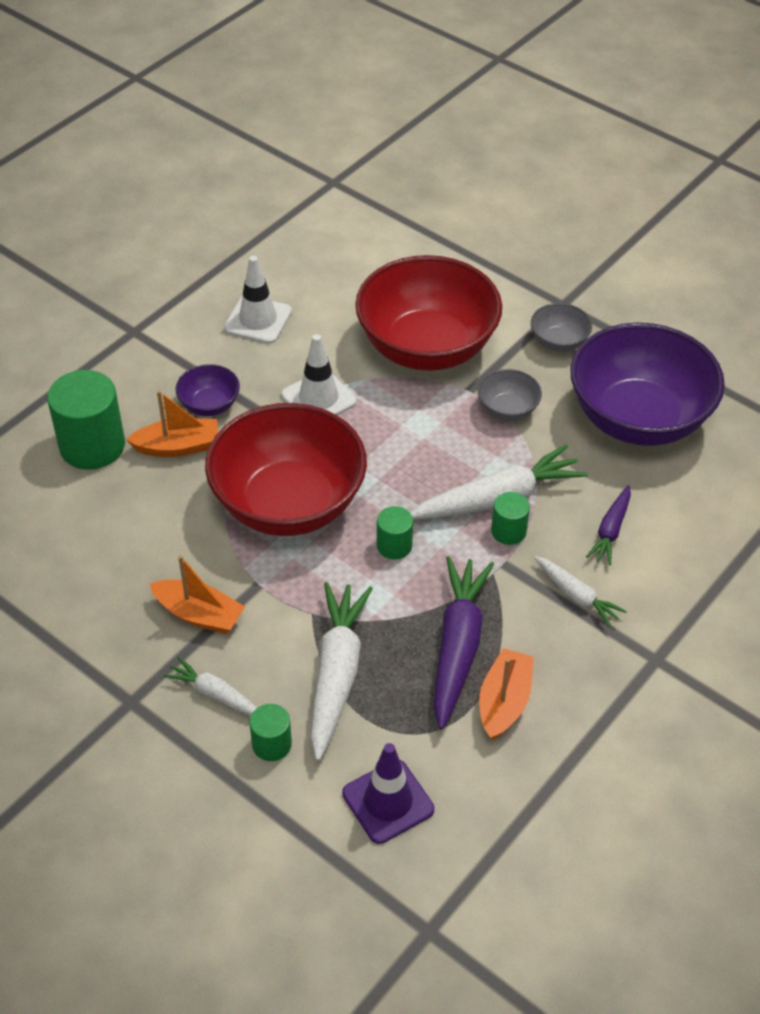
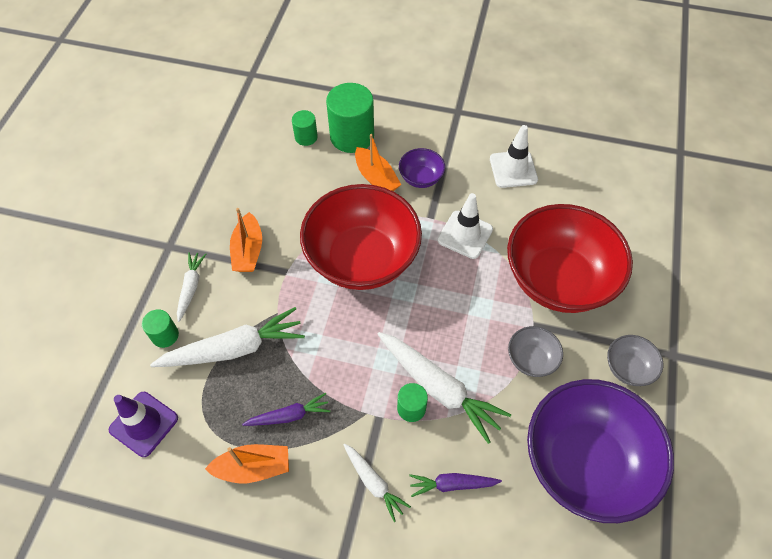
camera: 65 degrees right, 10 degrees up
green cylinder [377,506,413,559] -> green cylinder moved to [292,110,318,146]
purple carrot [434,556,494,729] -> purple carrot [242,393,330,426], size x0.55
white carrot [534,556,627,627] -> white carrot turned 60 degrees counterclockwise [343,444,411,522]

